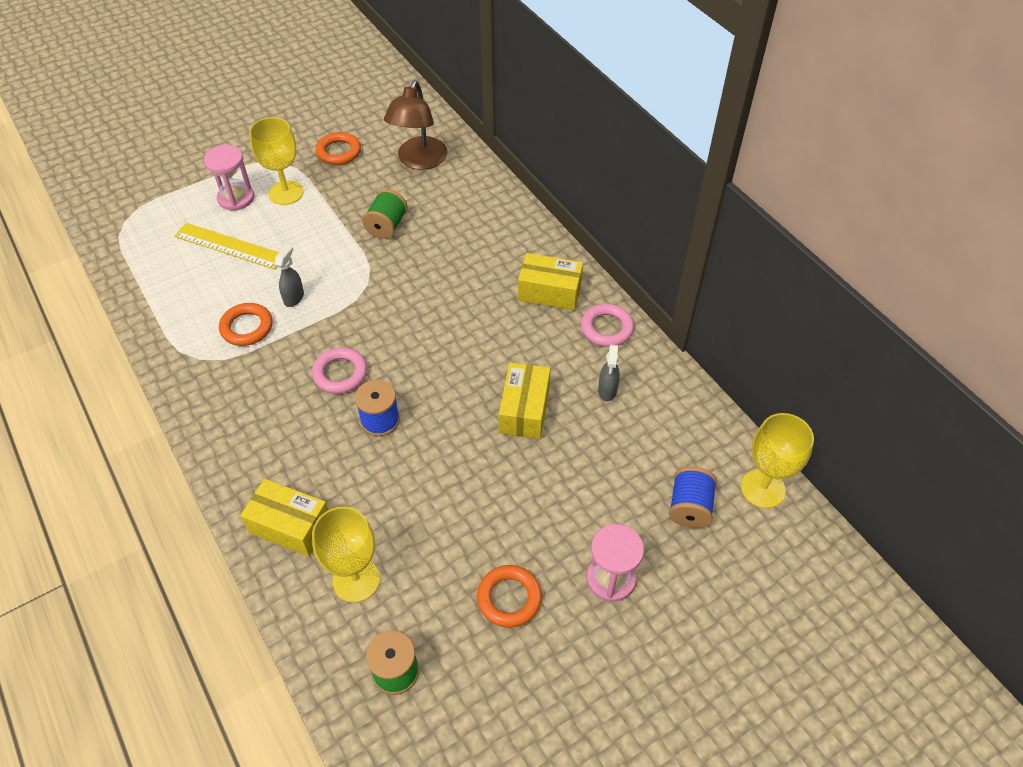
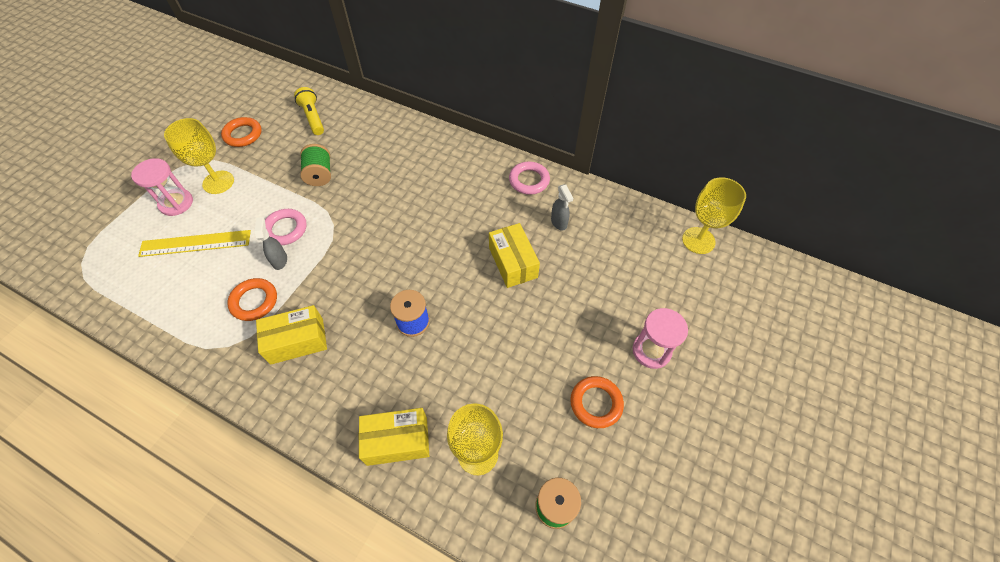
camera: 30 degrees left, 5 degrees up
pink ring [312,347,367,394] -> pink ring moved to [265,209,307,245]
brown lamp [384,80,448,170] -> yellow flashlight [294,87,324,135]
yellow box [518,253,583,310] -> yellow box moved to [256,305,327,365]
blue spool [669,466,717,528] -> none

